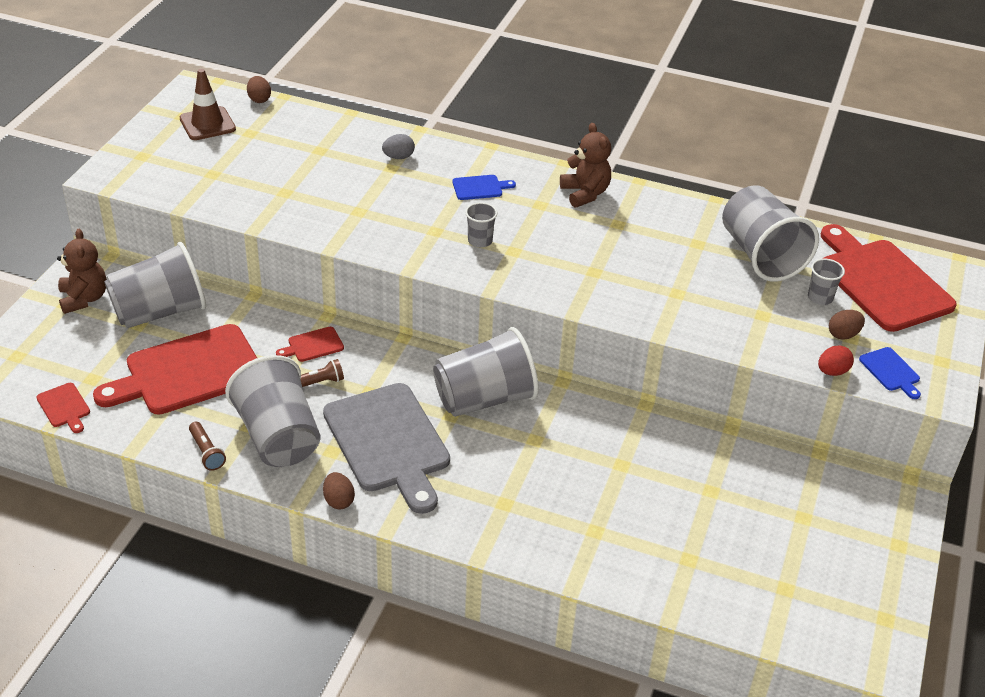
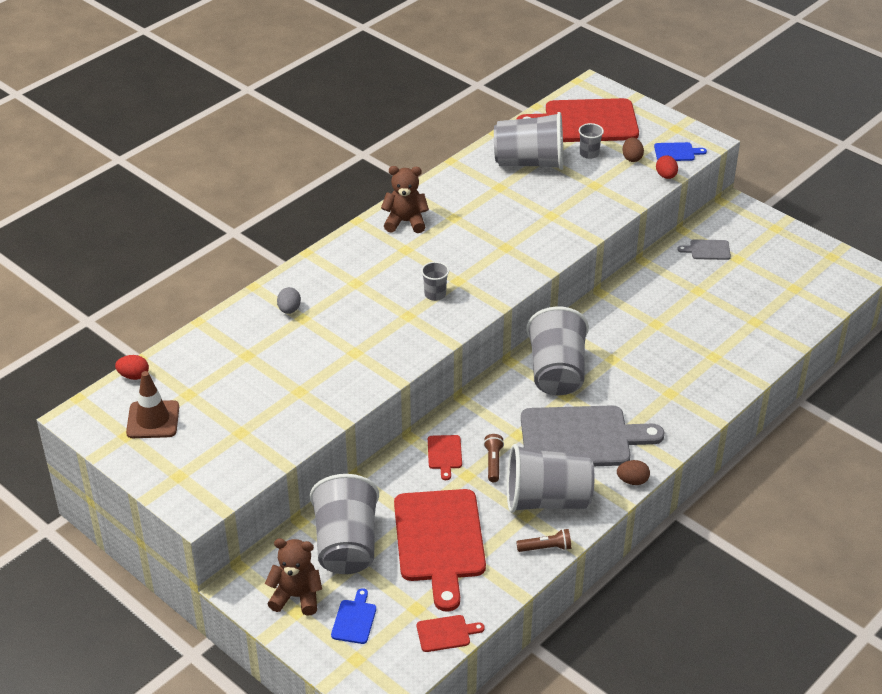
camera: 65 degrees left, 0 degrees up
brown egg [247,76,271,103] -> red egg [115,355,149,380]
blue cutting board [453,175,516,200] -> blue cutting board moved to [331,588,376,644]
none -> grey cutting board [677,239,731,260]

